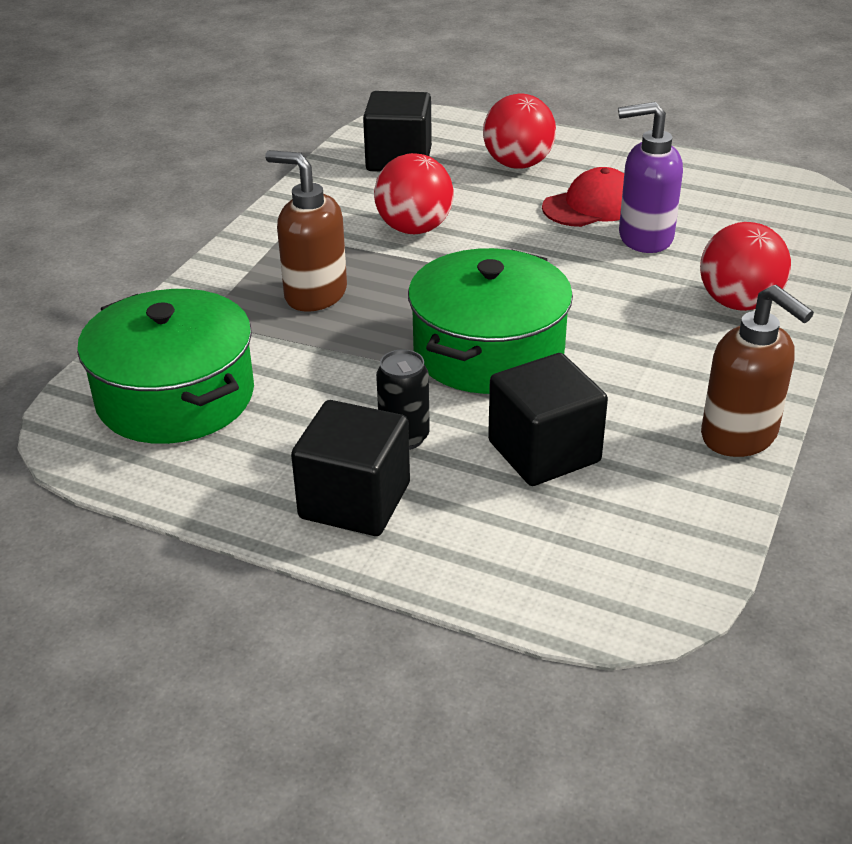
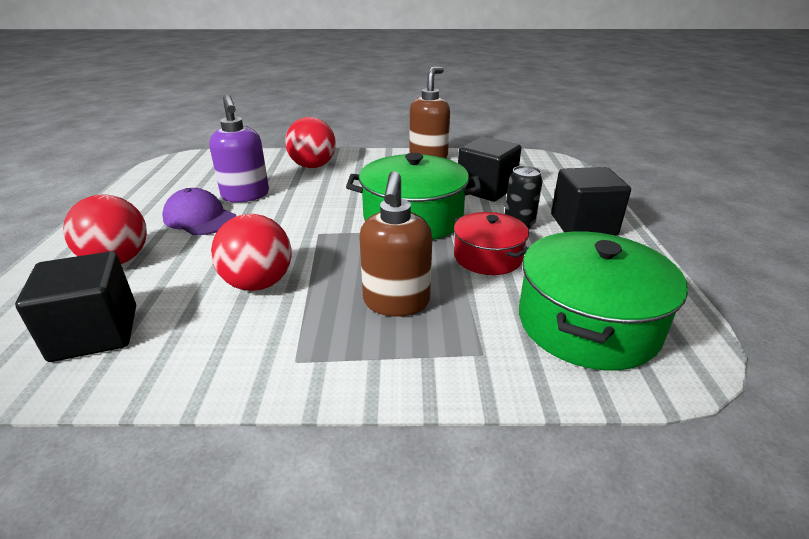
camera: 115 degrees left, 5 degrees down
red cap [542,167,624,227] -> purple cap [162,188,236,235]
none -> red pot [454,212,529,275]

